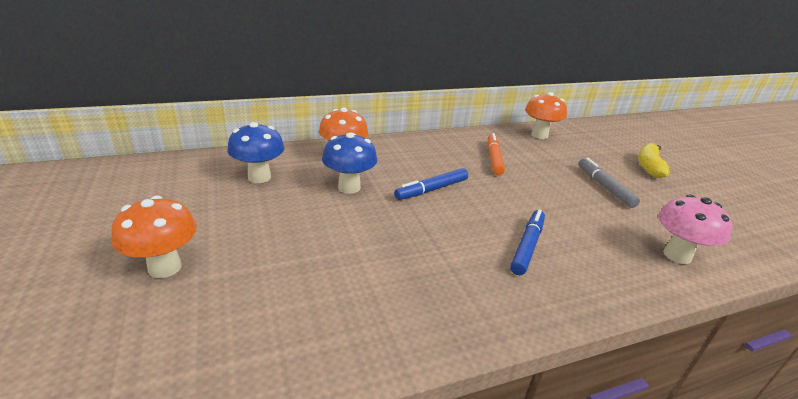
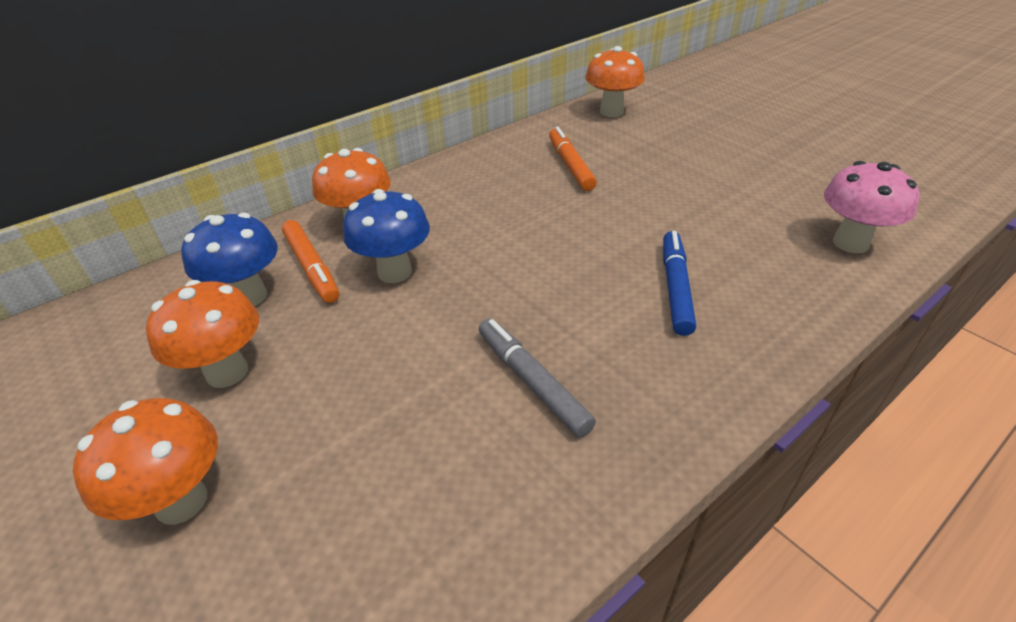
camera: 15 degrees left, 10 degrees up
blue marker [394,168,468,200] -> none
grey marker [578,158,640,208] -> grey marker moved to [479,319,596,438]
yellow banana [638,143,670,178] -> none
none -> orange mushroom [146,280,259,388]
none -> orange marker [282,220,339,303]

